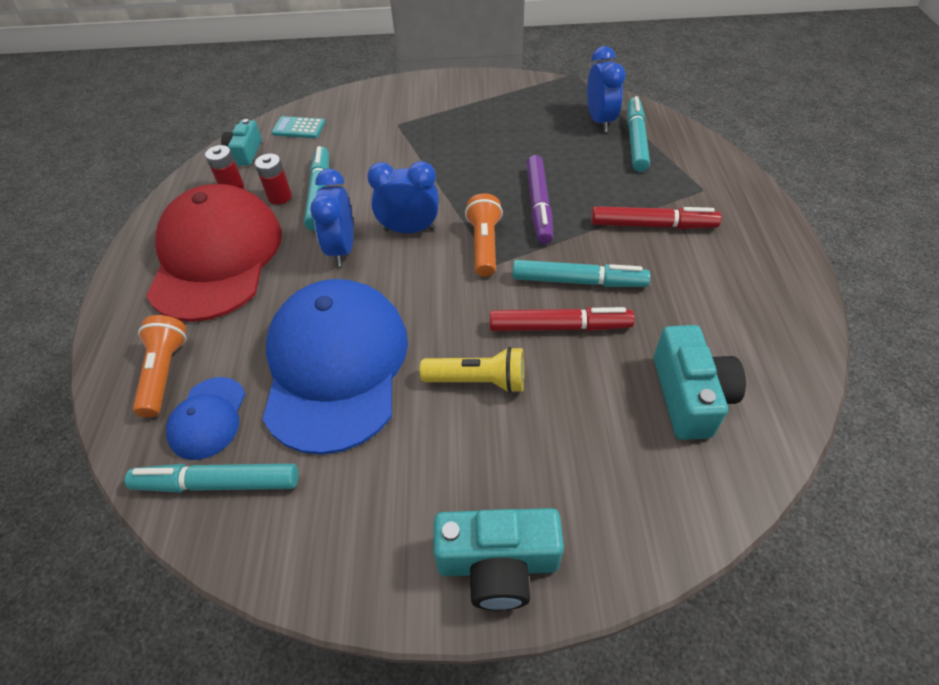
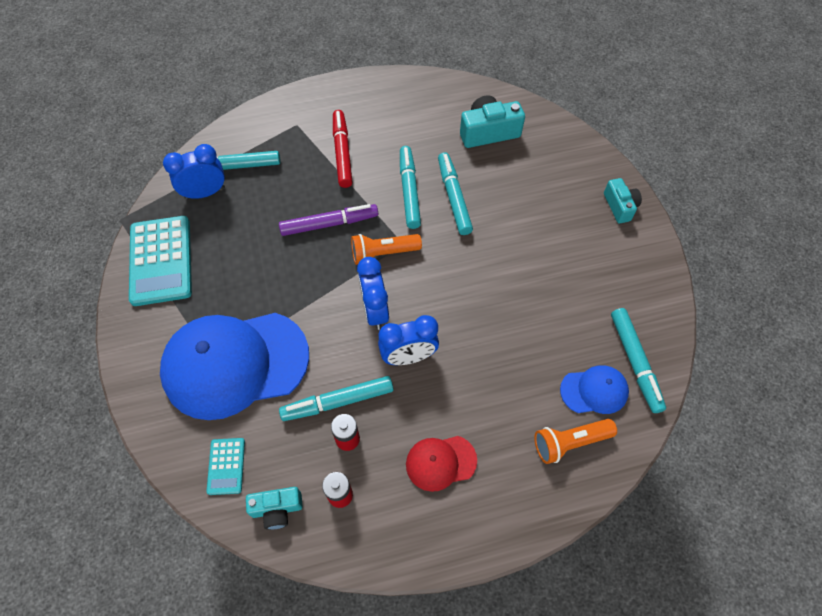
camera: 105 degrees left, 10 degrees up
red cap [146,184,282,322] -> red cap [406,436,477,492], size x0.46
blue cap [263,279,408,455] -> blue cap moved to [160,313,309,420]
yellow flashlight [420,347,524,393] -> none
turquoise camera [433,508,564,610] -> turquoise camera [604,178,642,223], size x0.64
red marker [490,307,635,331] -> turquoise marker [438,152,473,235]
none -> turquoise calculator [129,216,192,306]

